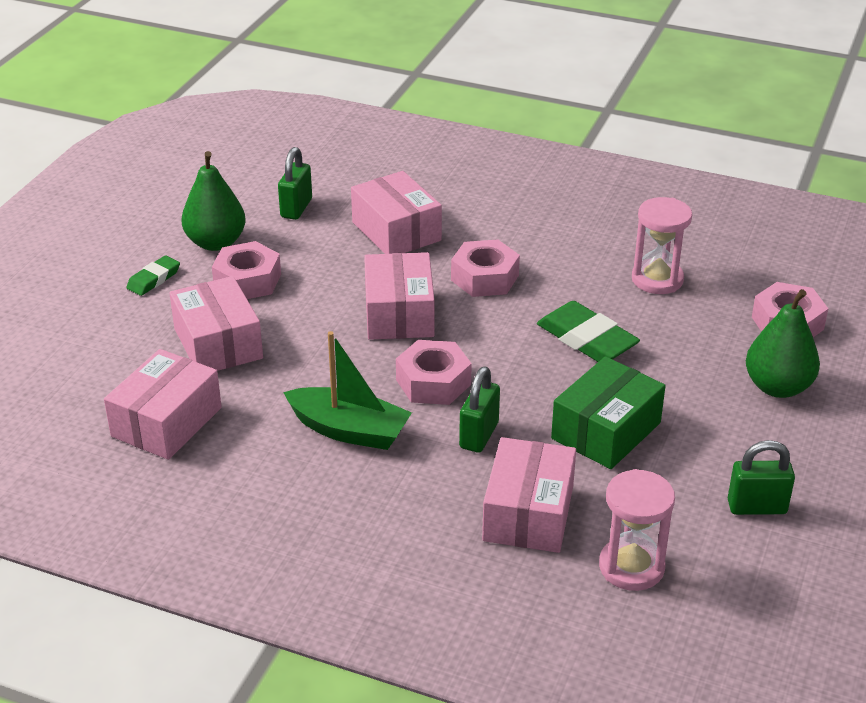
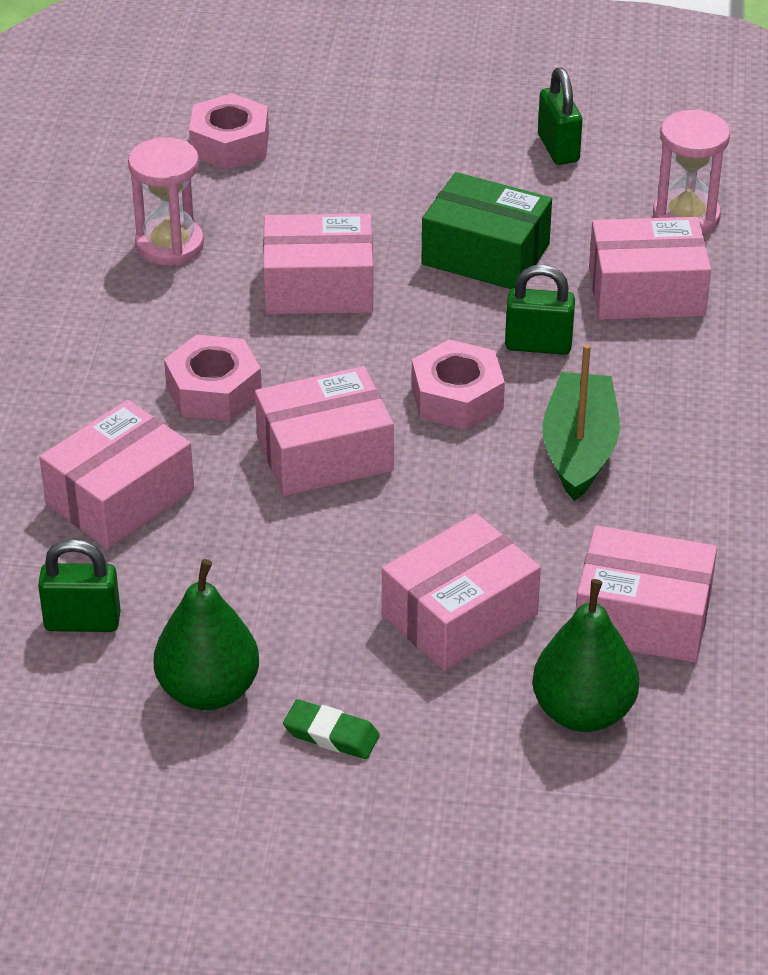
camera: 105 degrees left, 5 degrees up
pink nut [212,241,281,299] -> none
green eraser [537,301,640,362] -> pink box [263,213,373,315]
green pear [746,289,820,398] -> green pear moved to [532,579,639,732]

